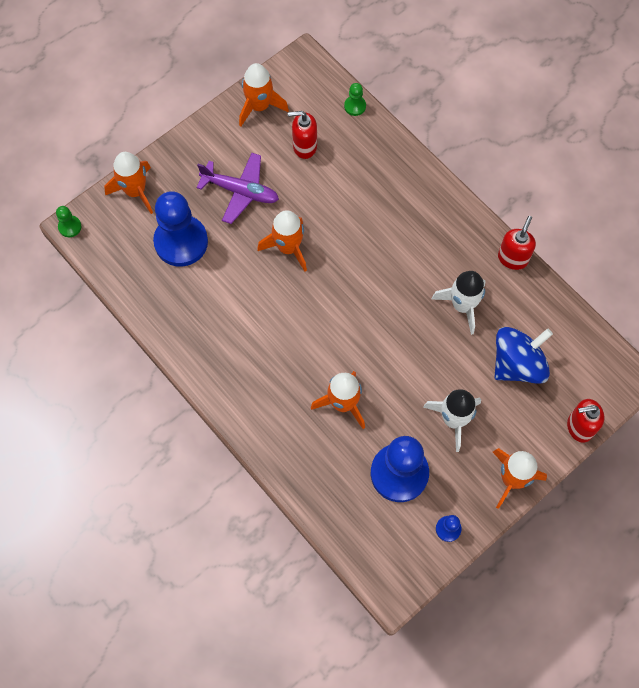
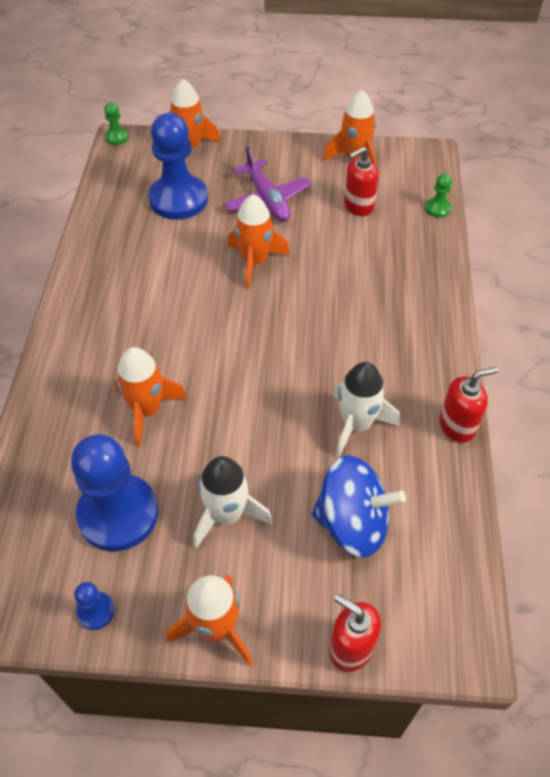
camera: 45 degrees right, 15 degrees down
red soap dispenser [288,111,317,159] -> red soap dispenser turned 75 degrees counterclockwise [344,147,379,216]

